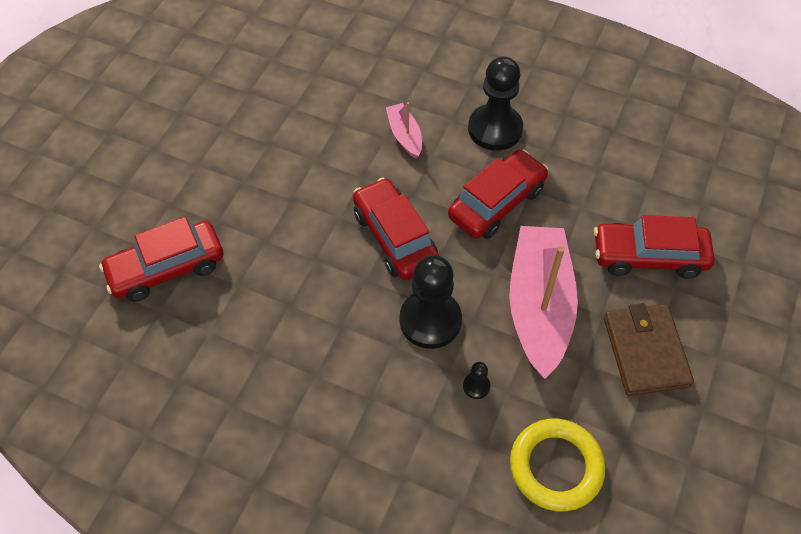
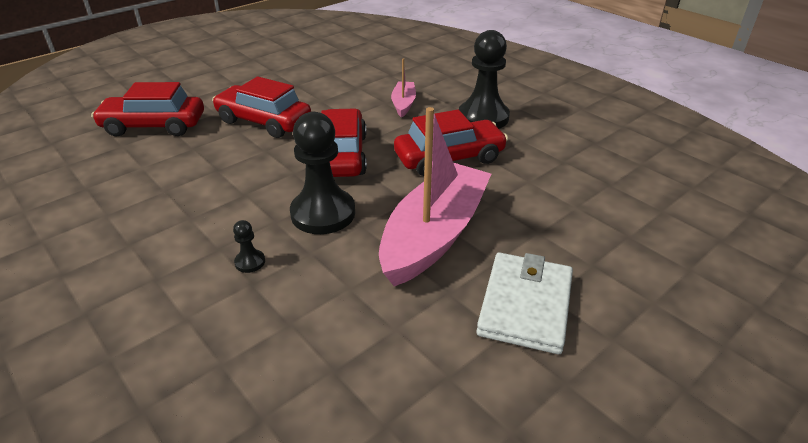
camera: 25 degrees right, 20 degrees down
black pawn [463,362,490,399] -> black pawn moved to [233,220,265,273]
yellow ring [510,419,606,511] -> none
red car [594,215,714,279] -> red car moved to [212,77,311,138]
brown wallet [604,303,694,396] -> white wallet [476,252,573,354]

